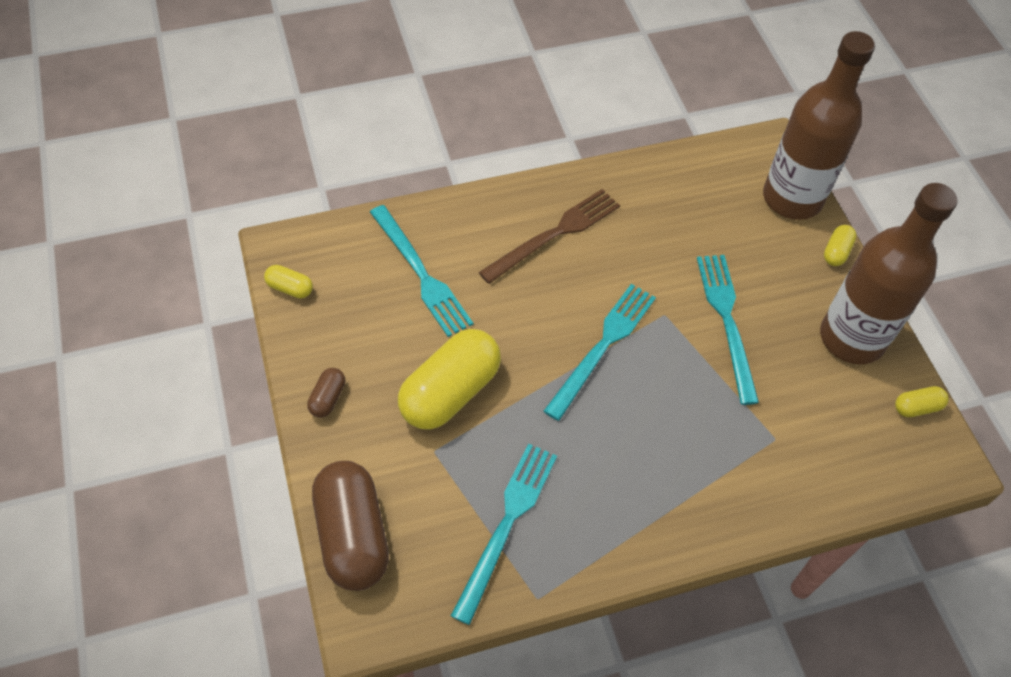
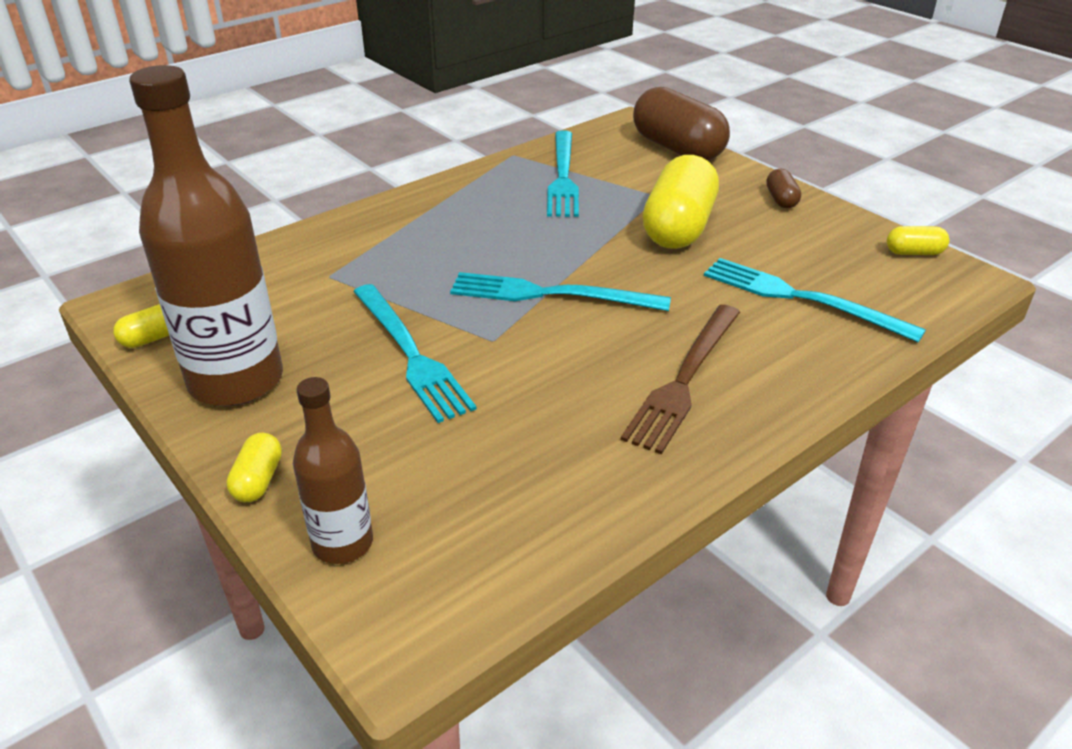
camera: 160 degrees right, 20 degrees down
turquoise fork [544,284,656,421] -> turquoise fork turned 90 degrees clockwise [450,272,671,311]
brown bottle [763,31,875,220] -> brown bottle [293,377,373,564], size x0.53

